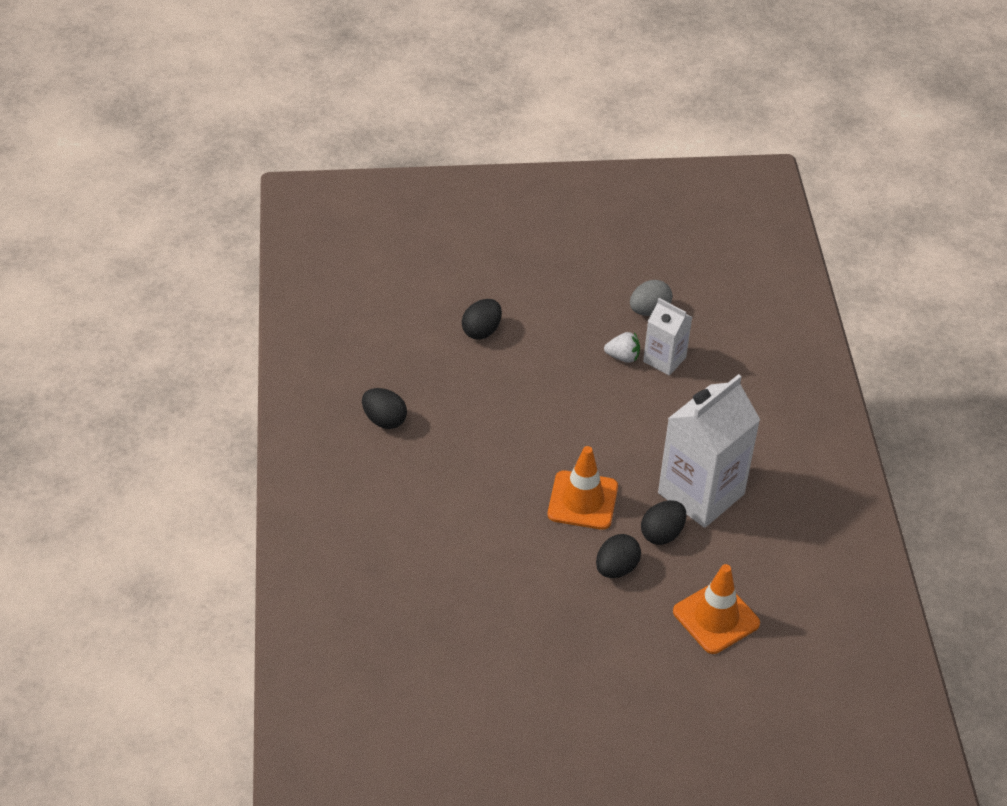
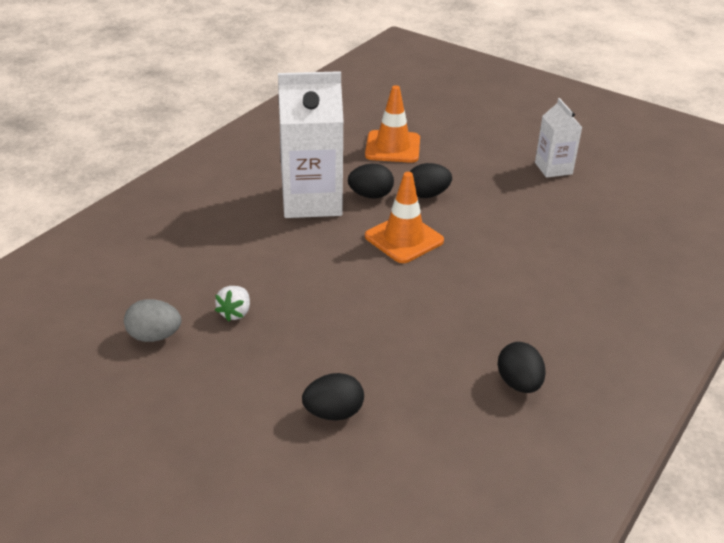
camera: 140 degrees left, 10 degrees down
white strawberry [604,332,640,363] -> white strawberry turned 120 degrees counterclockwise [215,286,250,322]
white carton [643,298,692,376] -> white carton moved to [535,98,582,178]

